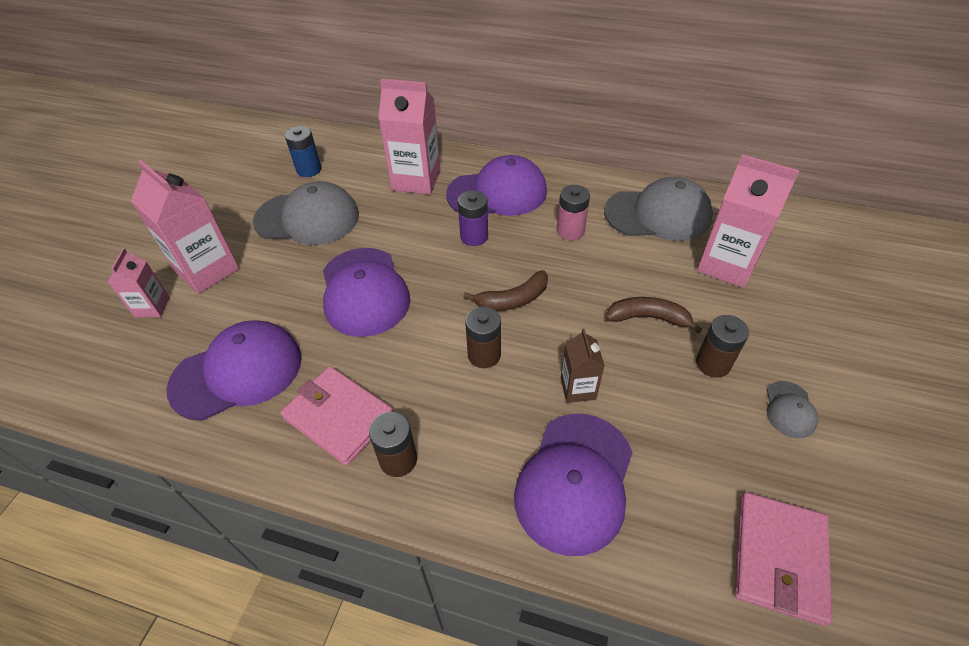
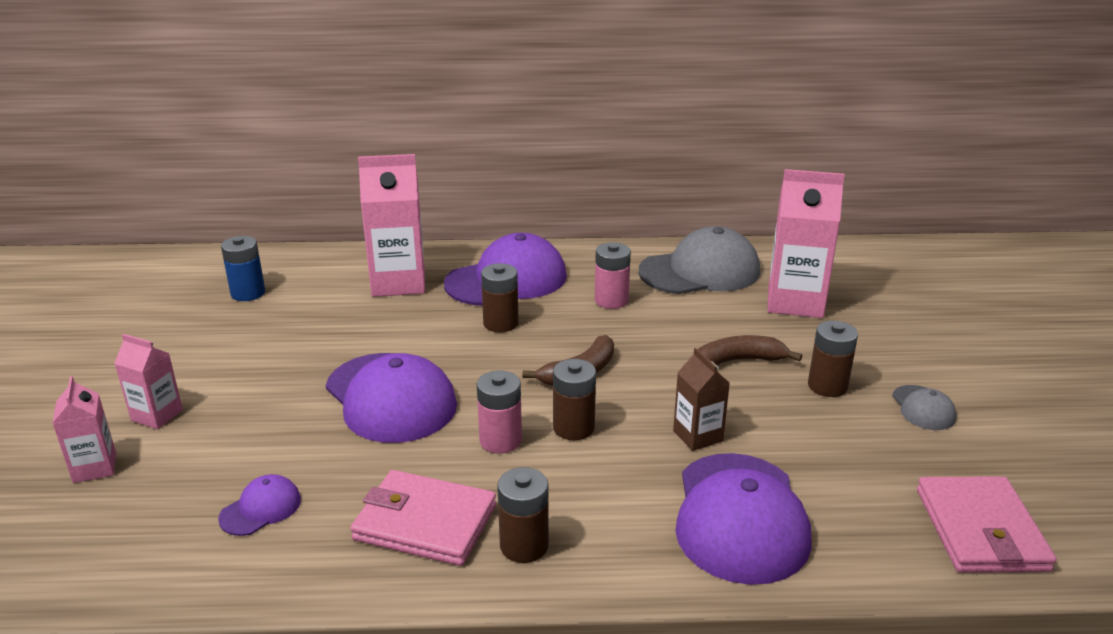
camera: 20 degrees left, 20 degrees down
pink carton [131,160,239,294] -> pink carton [114,334,183,429], size x0.55
purple cap [166,320,302,421] -> purple cap [218,474,301,536], size x0.46
grey cap [253,181,359,245] -> none
purple battery [458,190,488,246] -> brown battery [481,263,519,333]
none -> pink battery [477,370,522,454]

